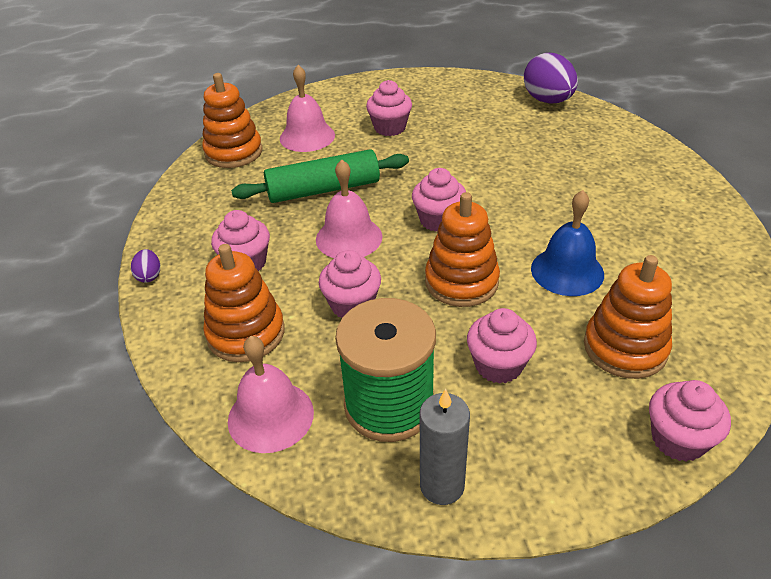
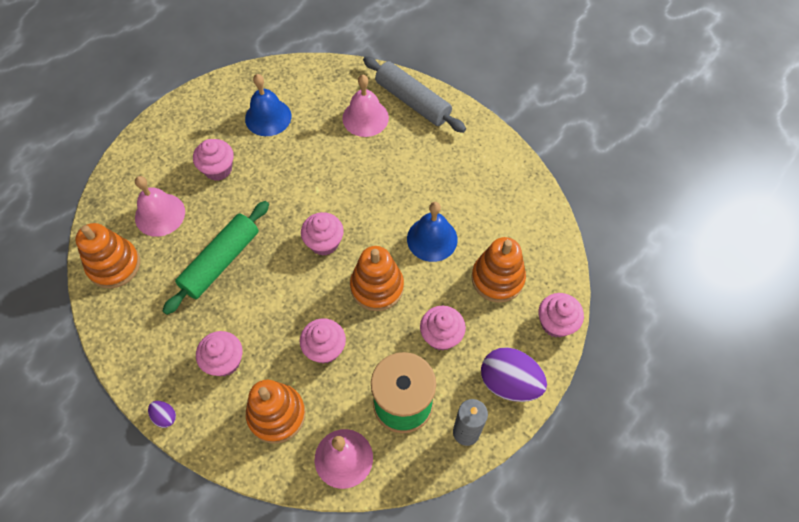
camera: 40 degrees left, 20 degrees up
pink bell [316,160,383,258] -> pink bell moved to [342,75,389,137]
purple egg [524,53,578,104] -> purple egg moved to [481,347,547,402]
none -> blue bell [245,74,291,136]
none -> grey rolling pin [363,56,466,133]

